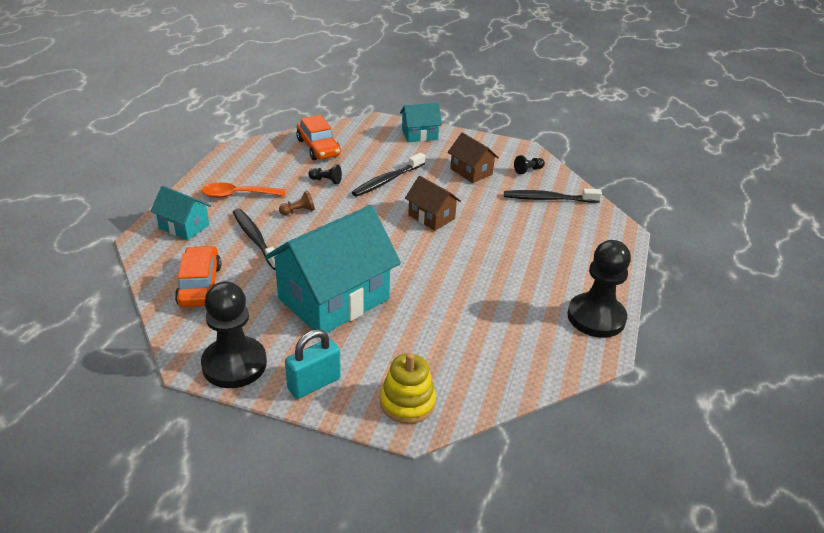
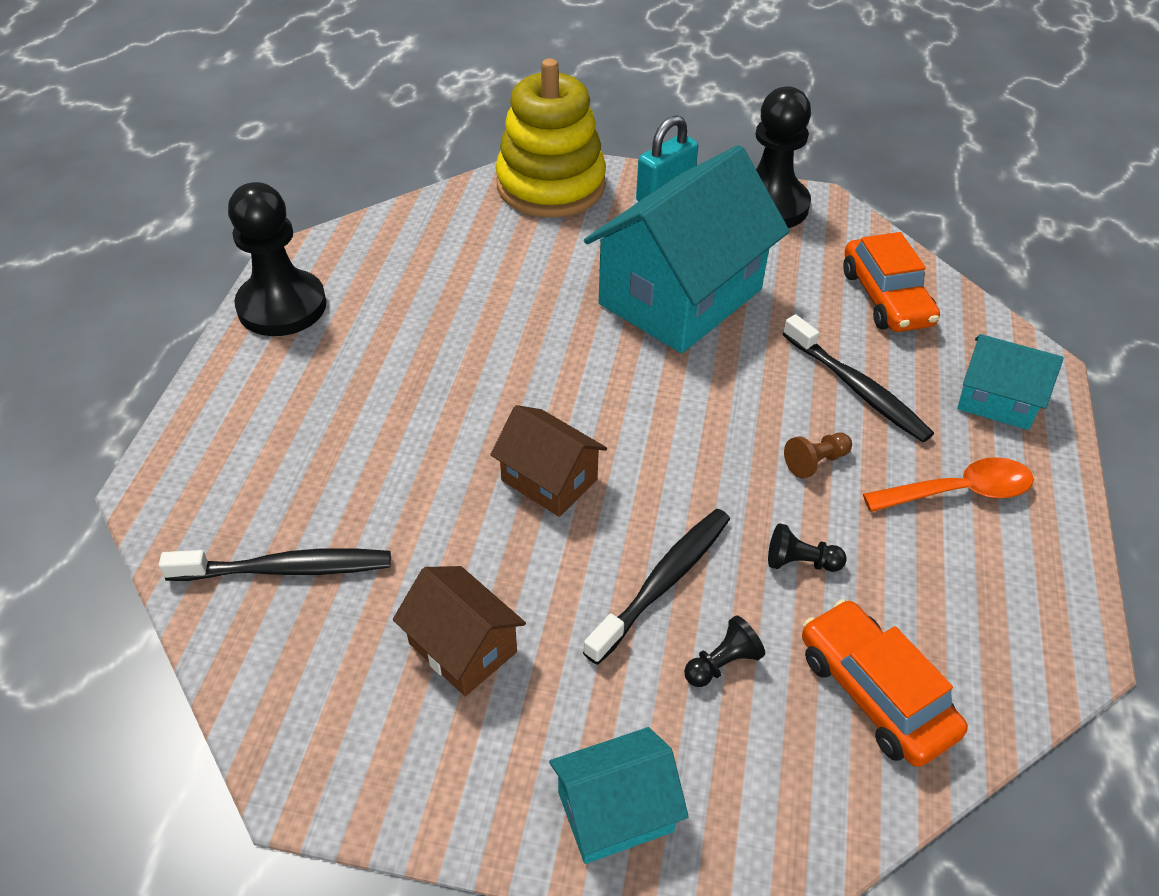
camera: 175 degrees right, 10 degrees up
yellow stacking toy [380,353,436,424] -> yellow stacking toy [495,58,606,217], size x1.68
black pawn [514,155,545,174] -> black pawn moved to [684,615,765,687]

